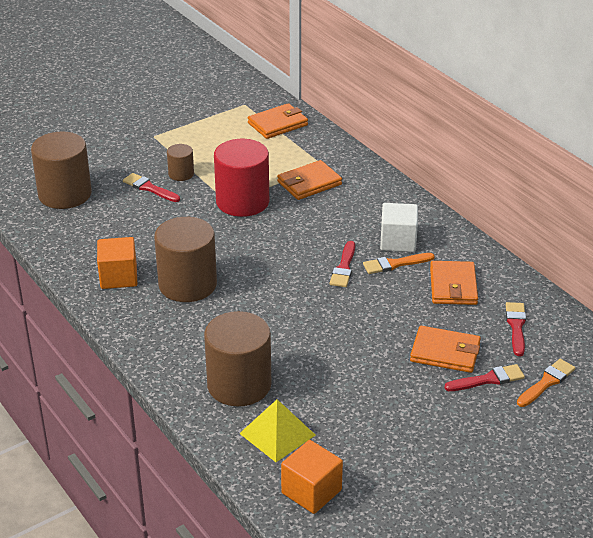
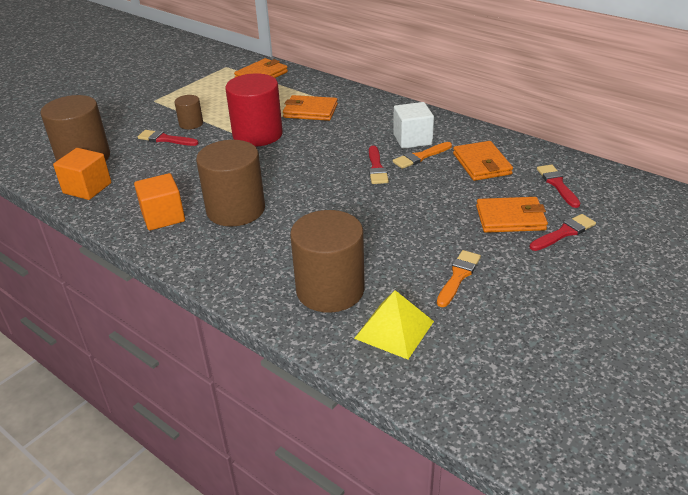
camera: 15 degrees left, 0 degrees up
orange wallet [277,160,342,200] -> orange wallet turned 60 degrees clockwise [283,95,338,121]
orange cube [281,440,343,514] -> orange cube moved to [53,148,111,200]
orange brush [517,359,575,407] -> orange brush moved to [437,250,481,307]

